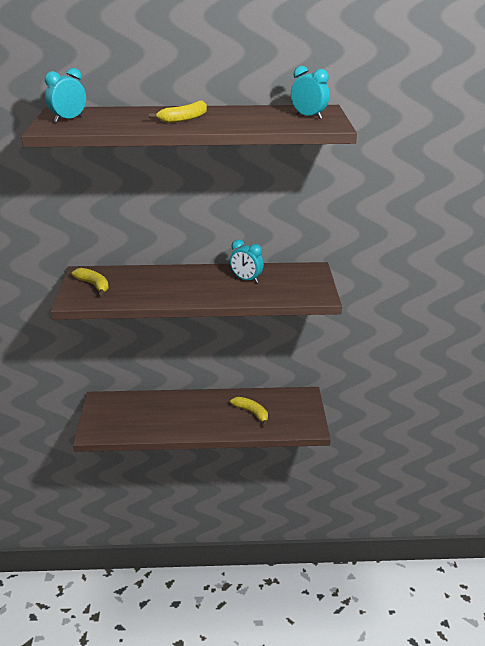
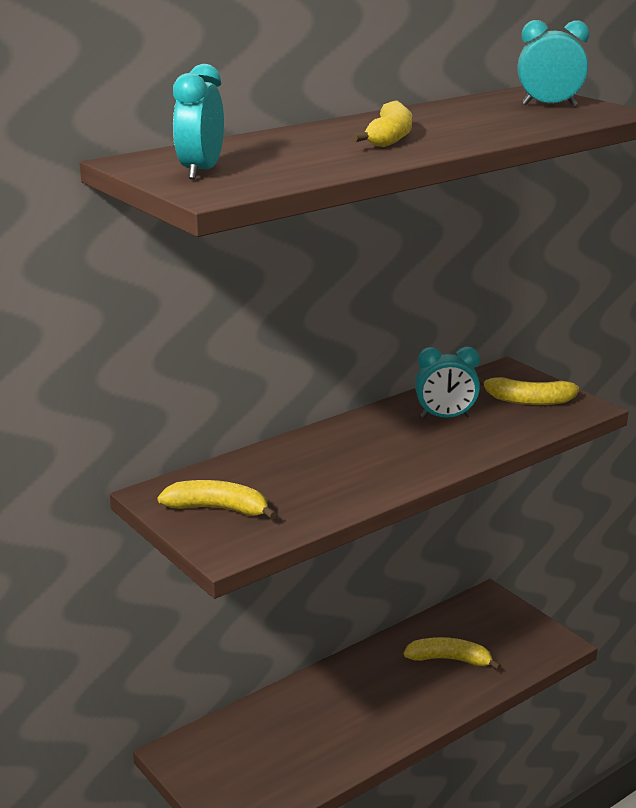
camera: 35 degrees left, 5 degrees down
none -> yellow banana [478,376,579,405]

